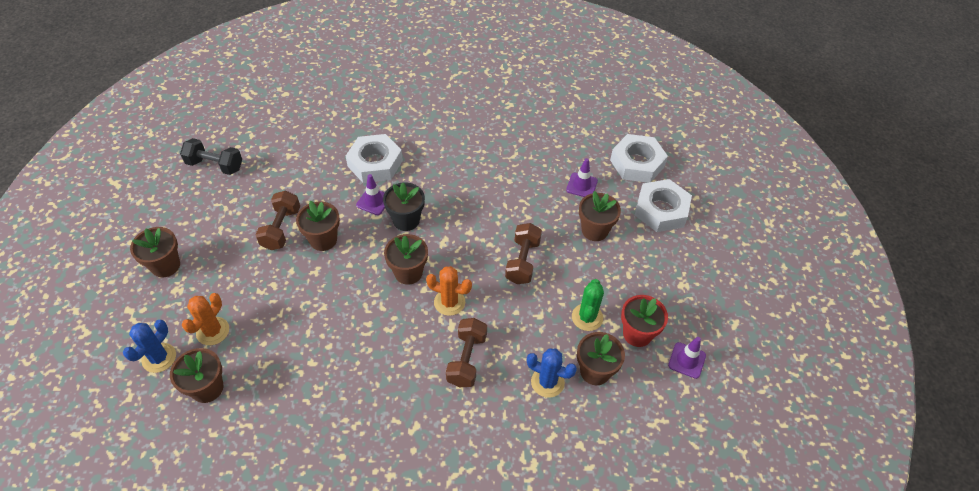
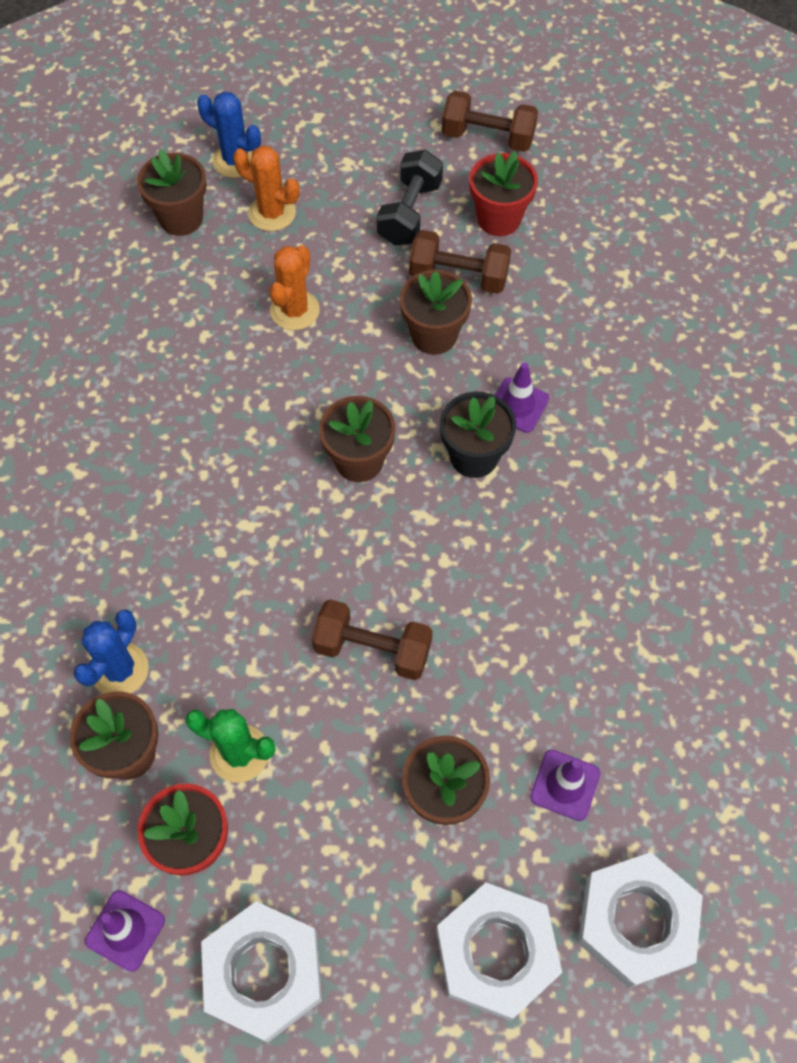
camera: 95 degrees right, 10 degrees up
brown flower pot [130,227,180,278] -> none
black dumbbell [180,138,242,175] -> black dumbbell moved to [377,150,443,245]
white nut [346,134,403,183] -> white nut moved to [201,901,322,1043]
orange cactus [426,266,472,316] -> orange cactus moved to [269,245,320,330]
brown dumbbell [446,318,487,387] -> brown dumbbell moved to [442,90,538,152]
none -> red flower pot [469,151,538,236]

